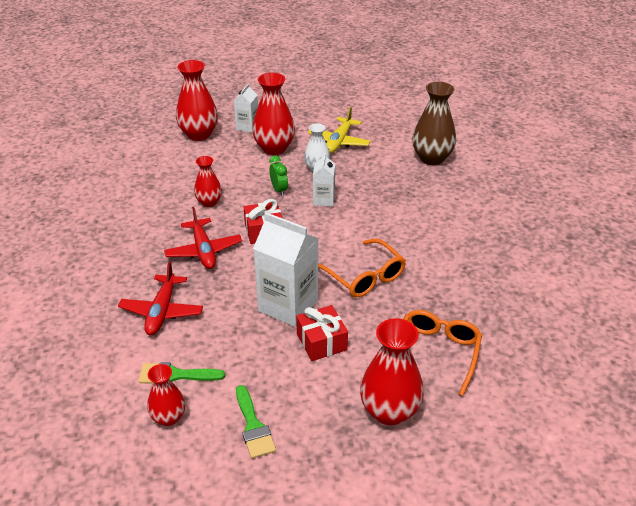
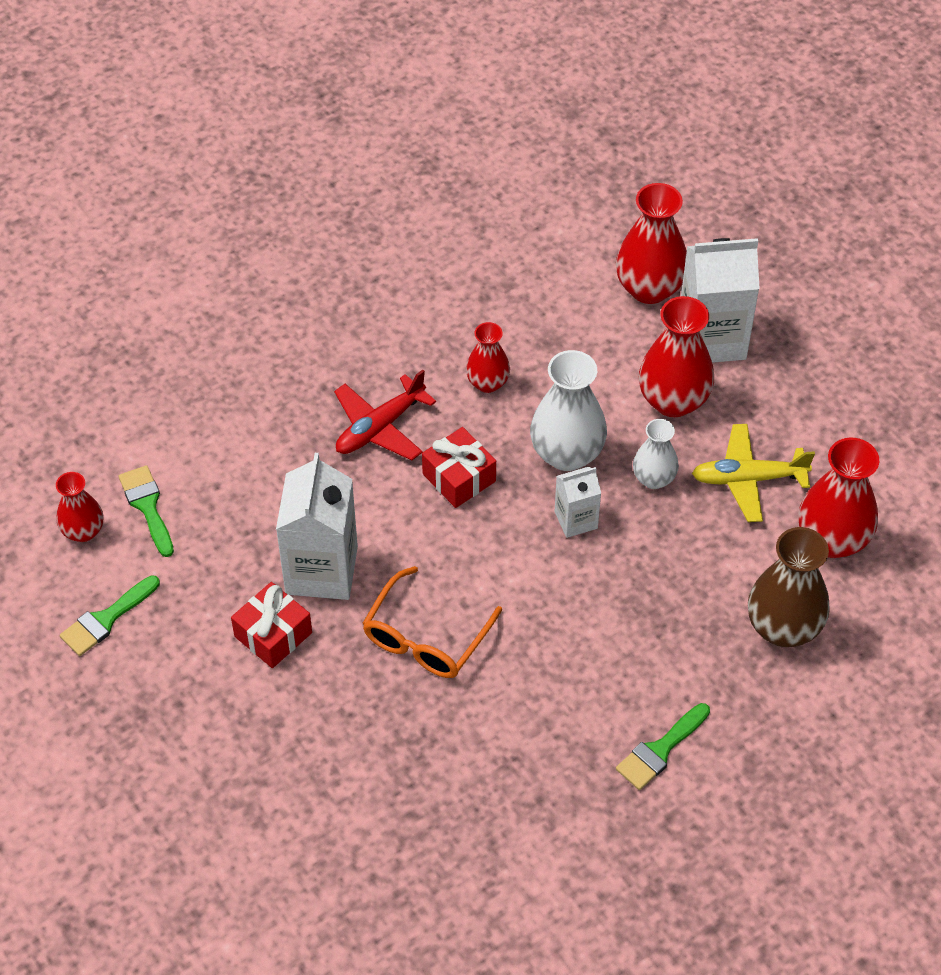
camera: 65 degrees right, 15 degrees up
red plane [118,261,203,335] -> none
white carton [234,84,258,133] -> white carton [681,238,760,363], size x1.87
green clock [269,156,288,196] -> white vase [530,350,607,471]
red vase [360,318,424,425] -> red vase moved to [799,438,879,558]
orange glasses [404,310,482,396] -> none
none -> green brush [616,703,710,790]

